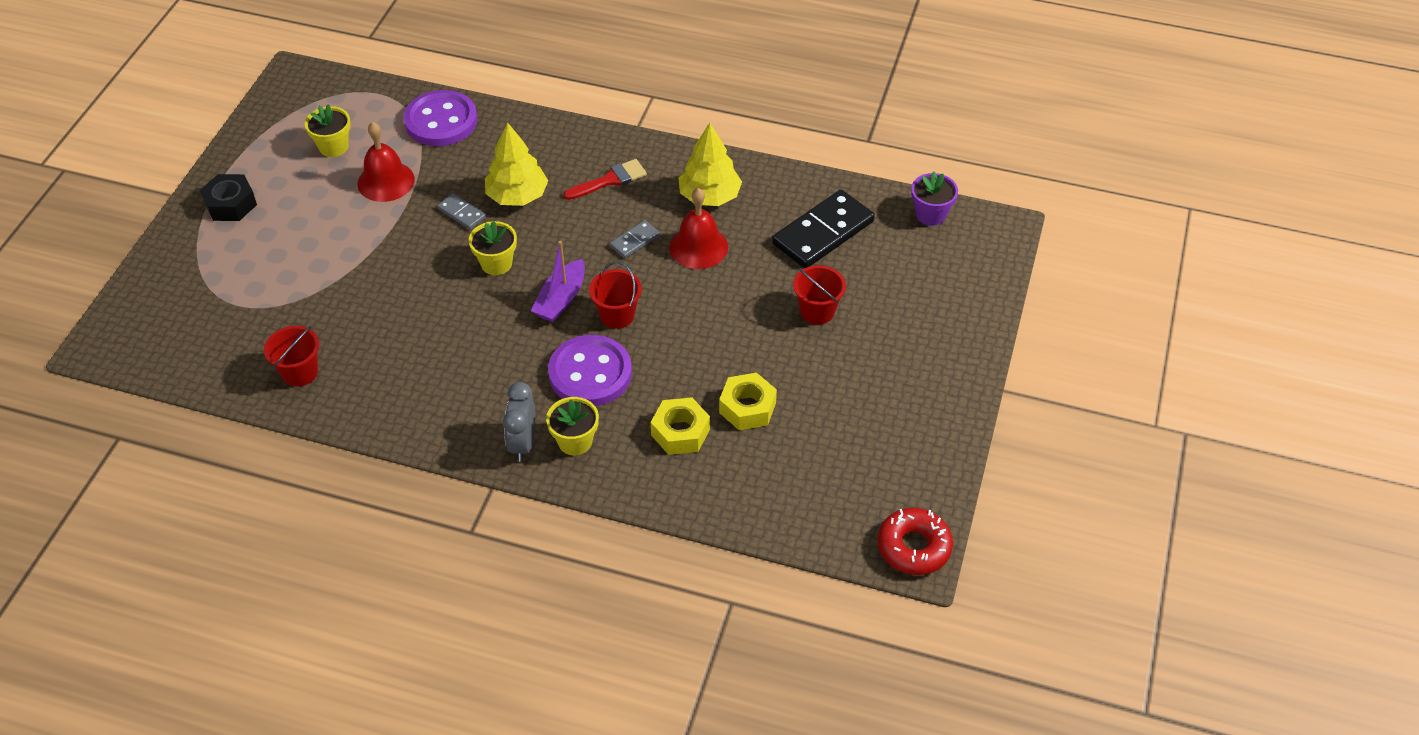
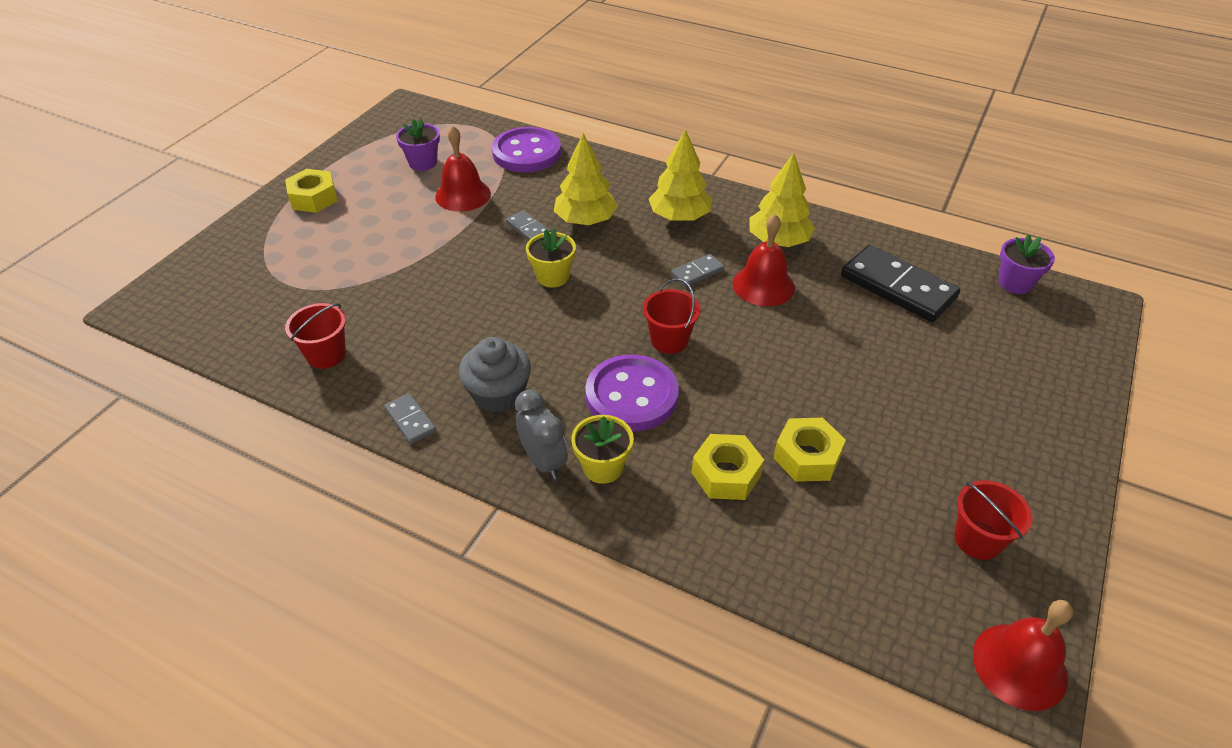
camera: 10 degrees right, 5 degrees down
black nut [200,174,257,221] -> yellow nut [285,169,338,213]
yellow flower pot [305,104,351,157] -> purple flower pot [396,118,440,171]
grey clock [503,382,535,462] -> grey clock turned 135 degrees clockwise [515,390,568,479]
purple boat [531,241,585,322] -> none
red brush [563,159,647,200] -> yellow tree [649,129,712,221]
black domino [772,190,875,268] -> black domino turned 75 degrees clockwise [841,245,960,322]
red bucket [793,265,846,325] -> red bucket moved to [954,480,1033,560]
red donut [877,508,953,575] -> red bell [973,600,1073,711]
none -> grey domino [384,393,436,444]
none -> grey cupcake [459,337,531,413]

